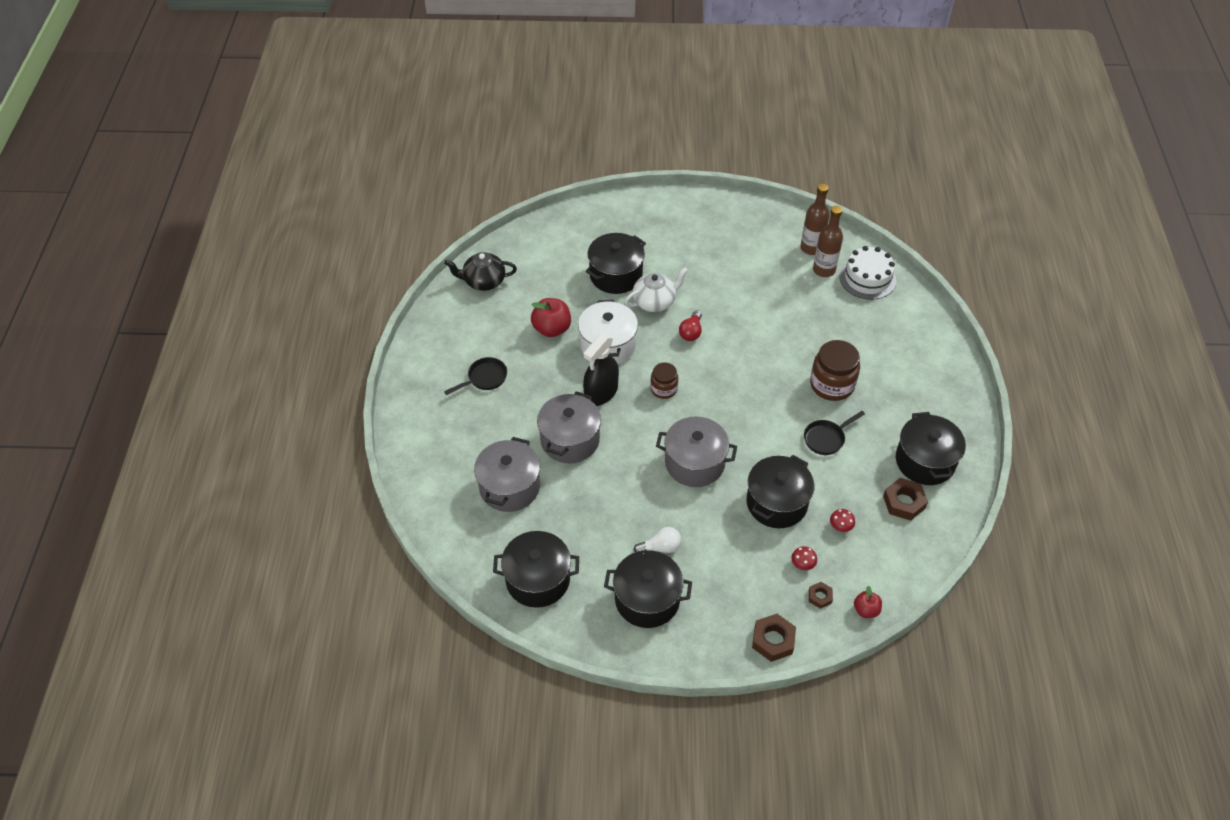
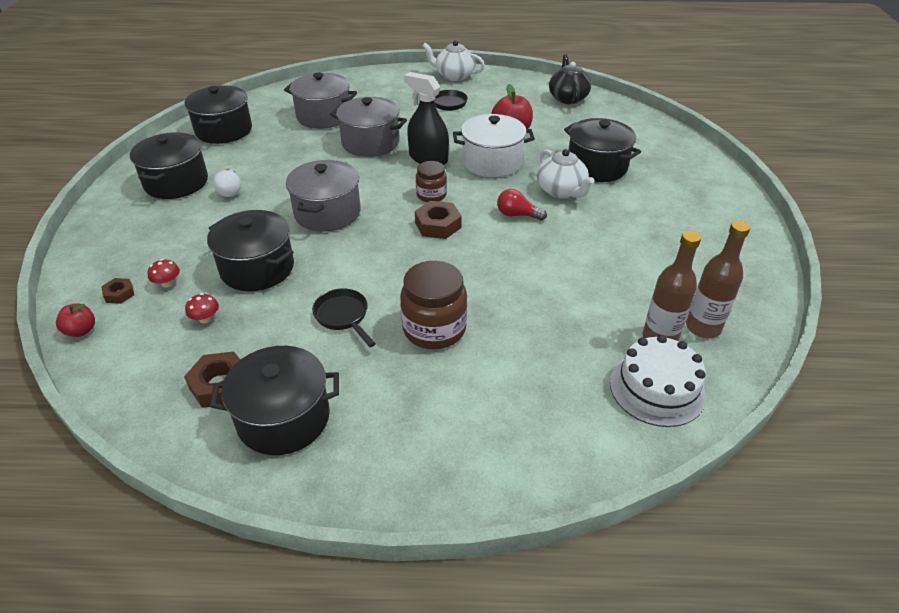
camera: 90 degrees right, 10 degrees down
brown nut [752,614,796,662] -> brown nut moved to [415,201,462,239]
none -> white teapot [422,40,485,81]

